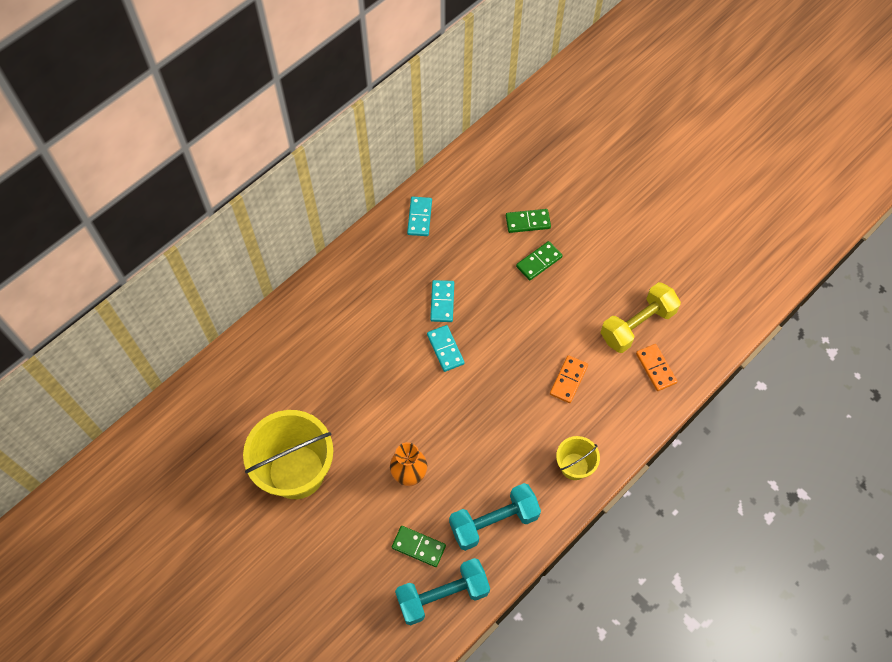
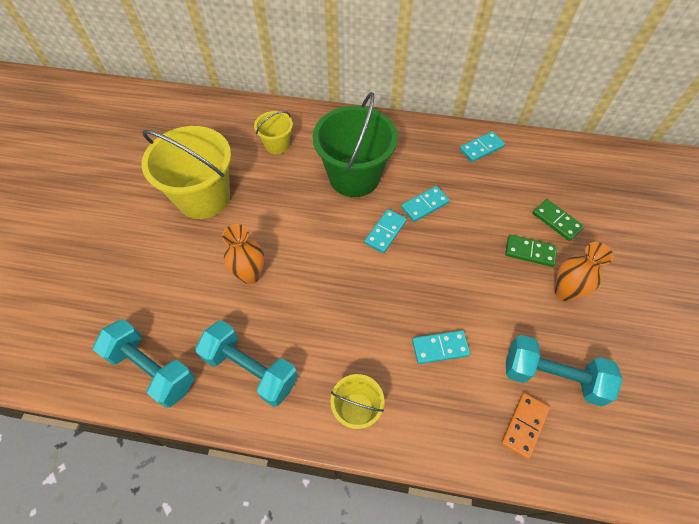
camera: 55 degrees right, 5 degrees down
green domino [392,526,446,567] -> none
orange domino [550,355,588,403] -> turquoise domino [412,330,470,364]
yellow dumbbell [600,282,681,353] -> turquoise dumbbell [506,335,623,407]
none -> yellow bucket [254,111,293,154]
none -> green bucket [312,92,398,197]
none -> orange vase [555,242,613,301]

